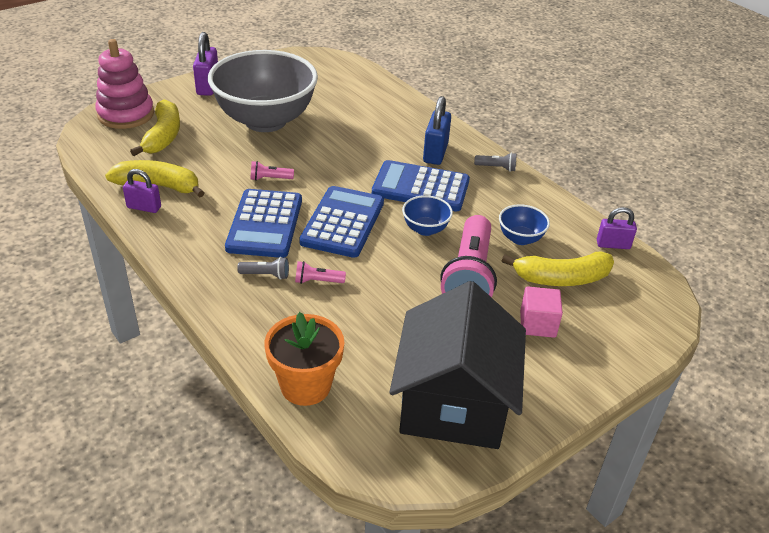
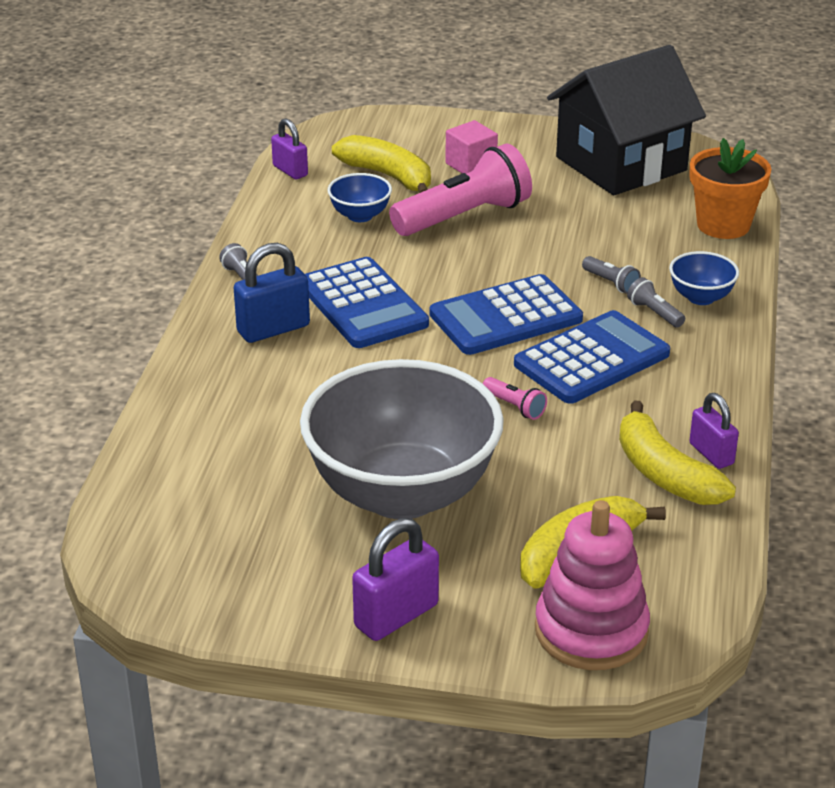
camera: 130 degrees left, 5 degrees down
pink flashlight [295,261,346,284] -> grey flashlight [582,256,641,294]
blue bowl [402,195,453,236] -> blue bowl moved to [669,251,739,305]

